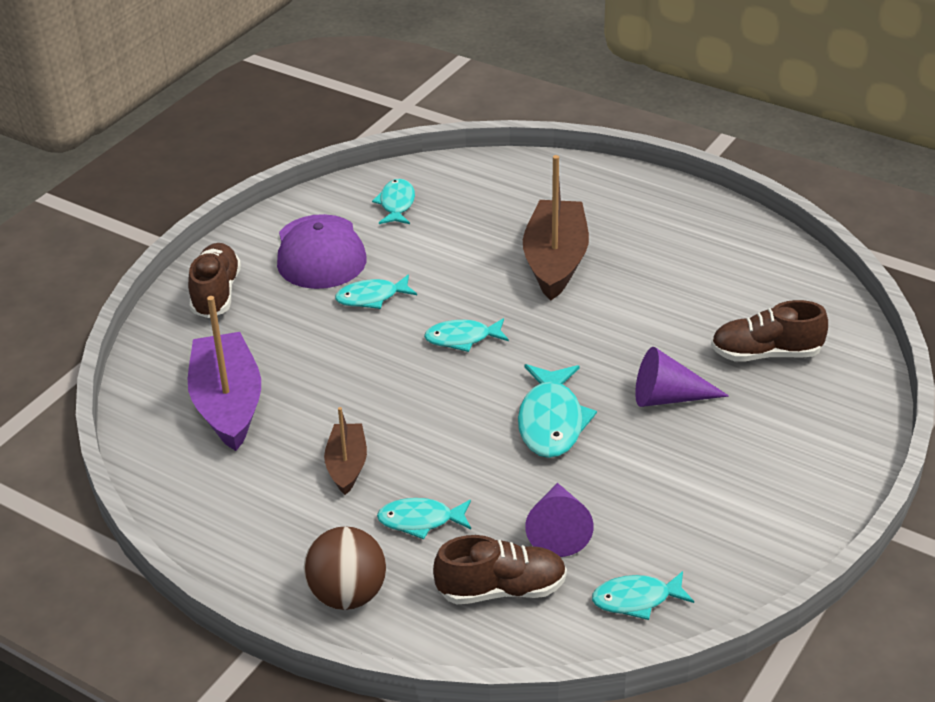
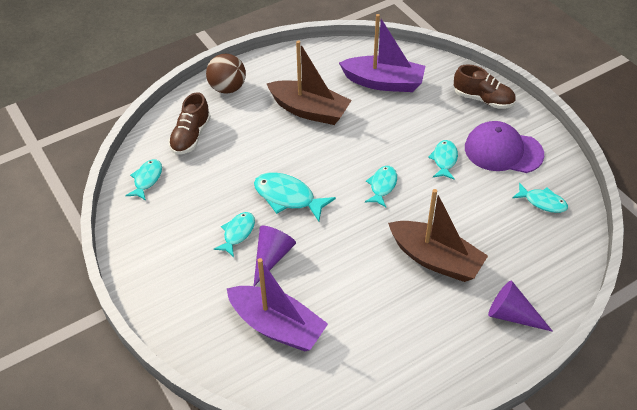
camera: 115 degrees right, 10 degrees up
brown boat [324,407,367,495] -> brown boat [267,40,352,125], size x1.79
turquoise fish [377,498,471,540] -> turquoise fish moved to [214,212,255,257]
purple cone [525,483,594,557] -> purple cone moved to [488,280,553,332]
brown shoe [711,300,828,362] -> purple boat [227,258,328,351]

